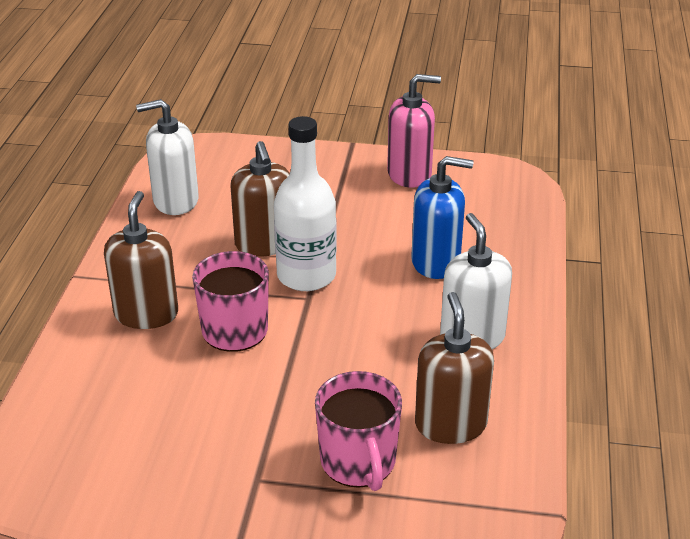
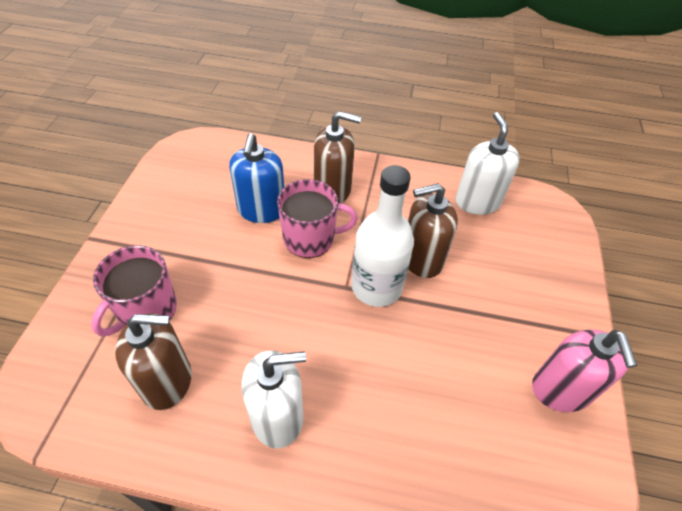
camera: 90 degrees right, 15 degrees up
pink mug [315,371,402,491] -> pink mug turned 45 degrees counterclockwise [91,245,177,336]
blue soap dispenser [411,156,473,279] -> blue soap dispenser moved to [229,133,284,223]

